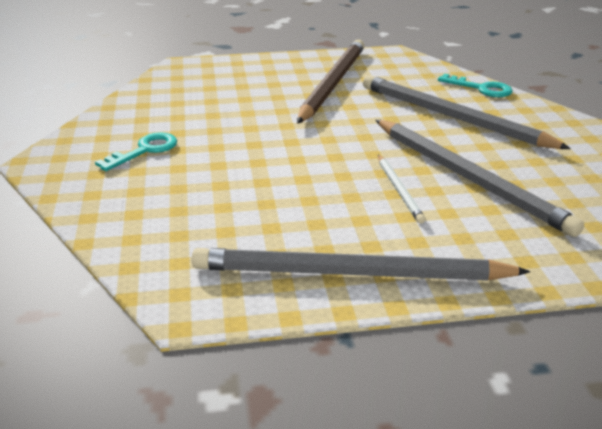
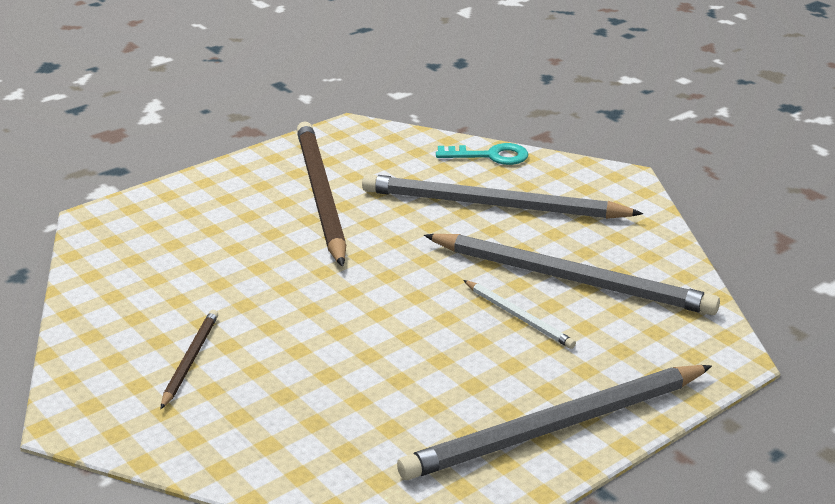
camera: 30 degrees left, 0 degrees up
turquoise key [95,132,177,171] -> brown pencil [161,310,218,409]

